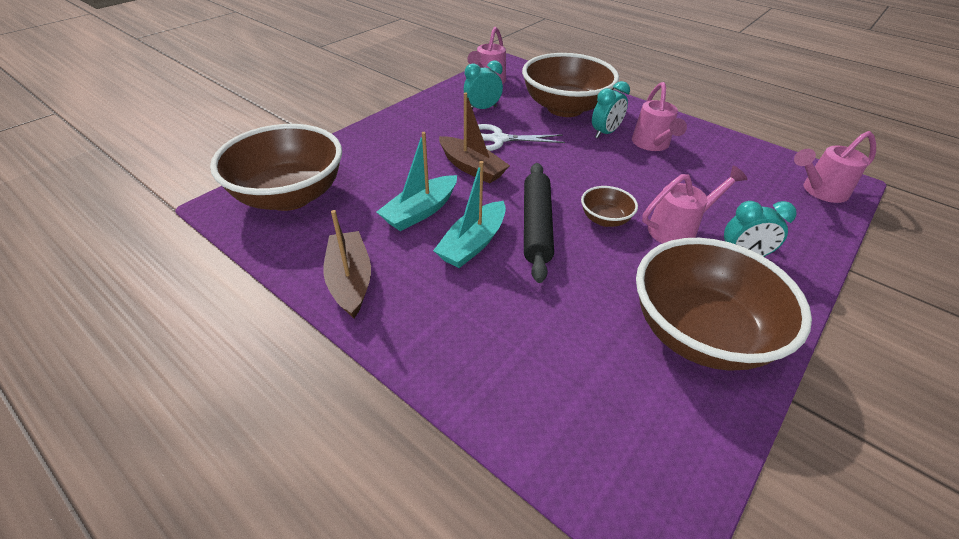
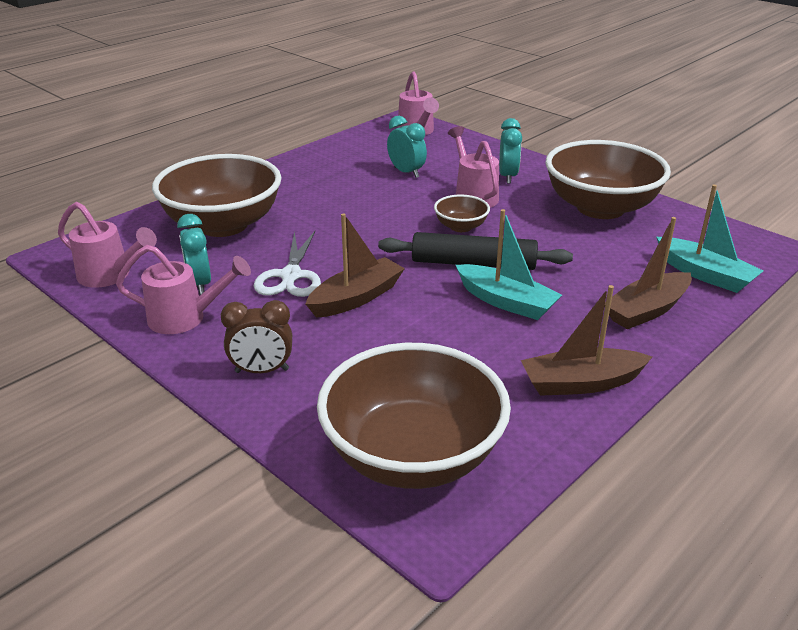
camera: 85 degrees left, 10 degrees down
turquoise boat [377,132,457,231] -> turquoise boat moved to [656,185,763,293]
turquoise clock [592,81,630,138] -> turquoise clock moved to [387,116,427,178]
pink watering can [632,82,687,151] -> pink watering can moved to [116,245,251,334]
none -> brown clock [220,300,292,373]
none -> brown boat [604,217,692,329]

